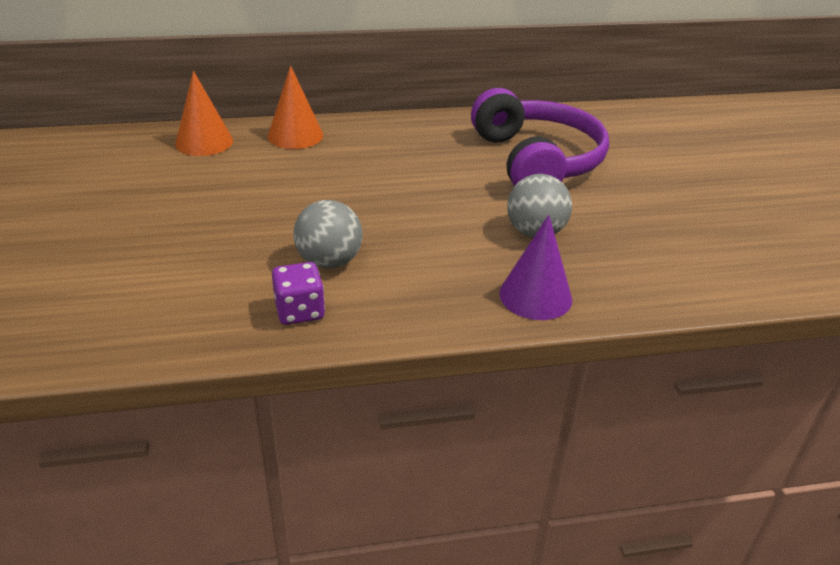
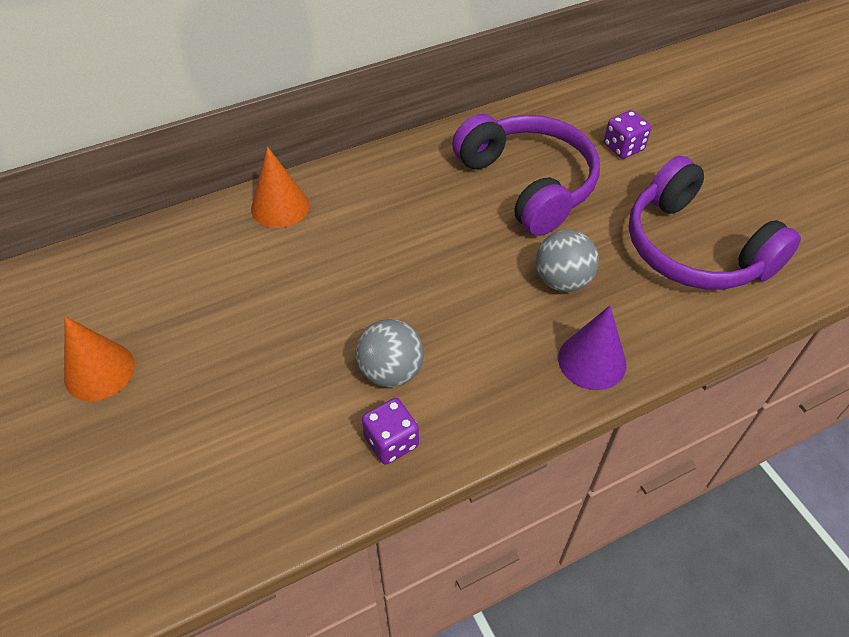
camera: 15 degrees left, 15 degrees up
orange cone [175,71,233,156] -> orange cone moved to [64,316,135,401]
none -> purple dice [604,110,651,159]
none -> purple headphones [629,156,801,290]

